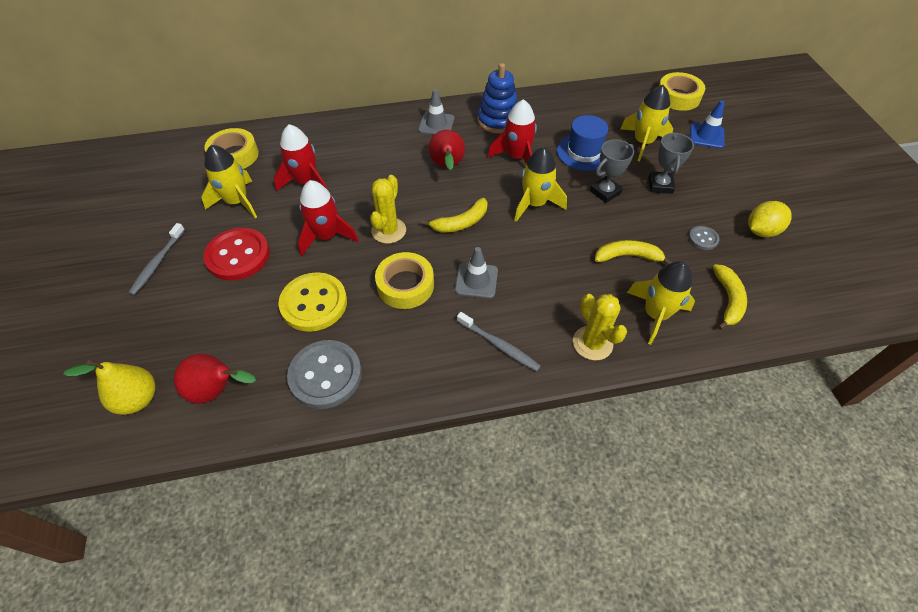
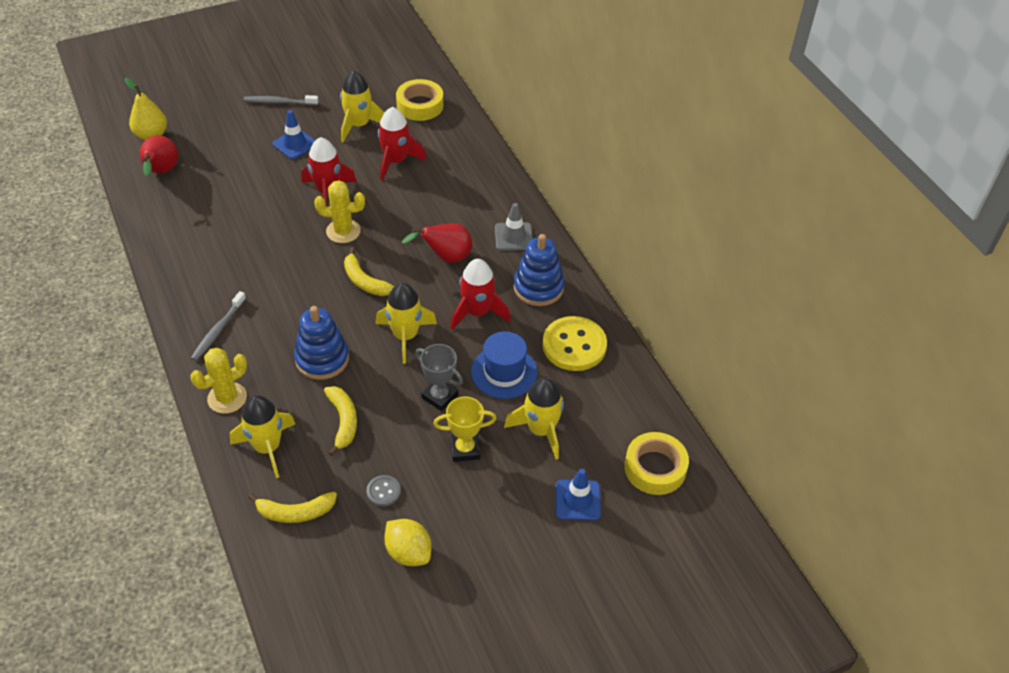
camera: 75 degrees right, 5 degrees down
red button [203,228,270,281] -> blue traffic cone [273,110,315,159]
yellow button [278,272,347,332] -> yellow button moved to [542,316,607,371]
grey button [287,340,362,409] -> none
yellow tape [375,252,434,309] -> none
grey traffic cone [455,247,498,298] -> none
grey trophy [648,132,694,194] -> yellow trophy [433,397,497,462]
none -> blue stacking toy [294,306,349,380]

